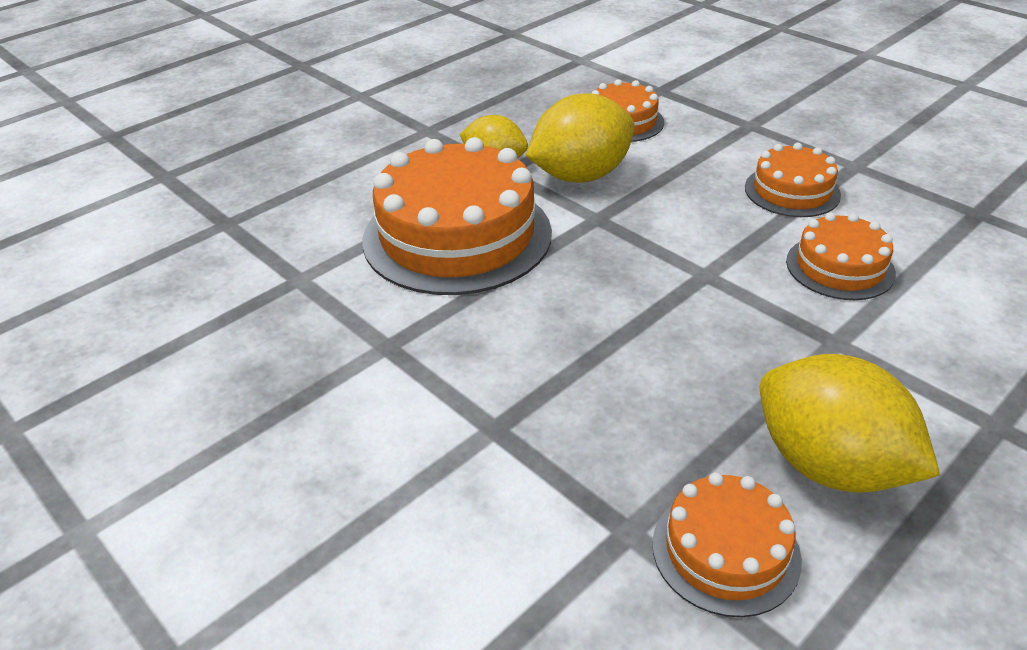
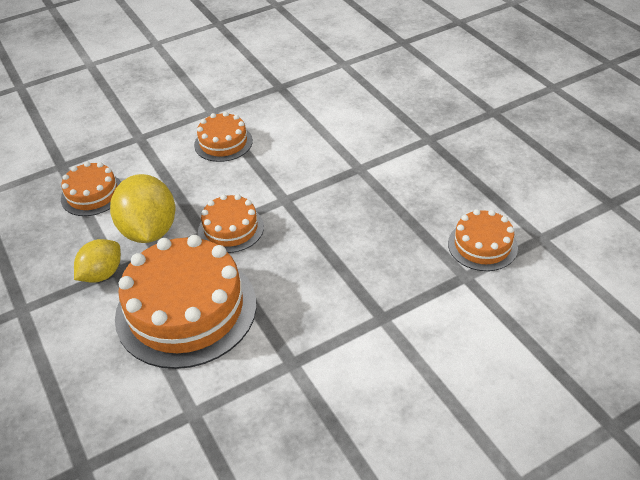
camera: 75 degrees left, 5 degrees up
yellow lemon [760,354,940,493] -> none
orange cake [786,213,896,300] -> orange cake moved to [198,194,264,253]

